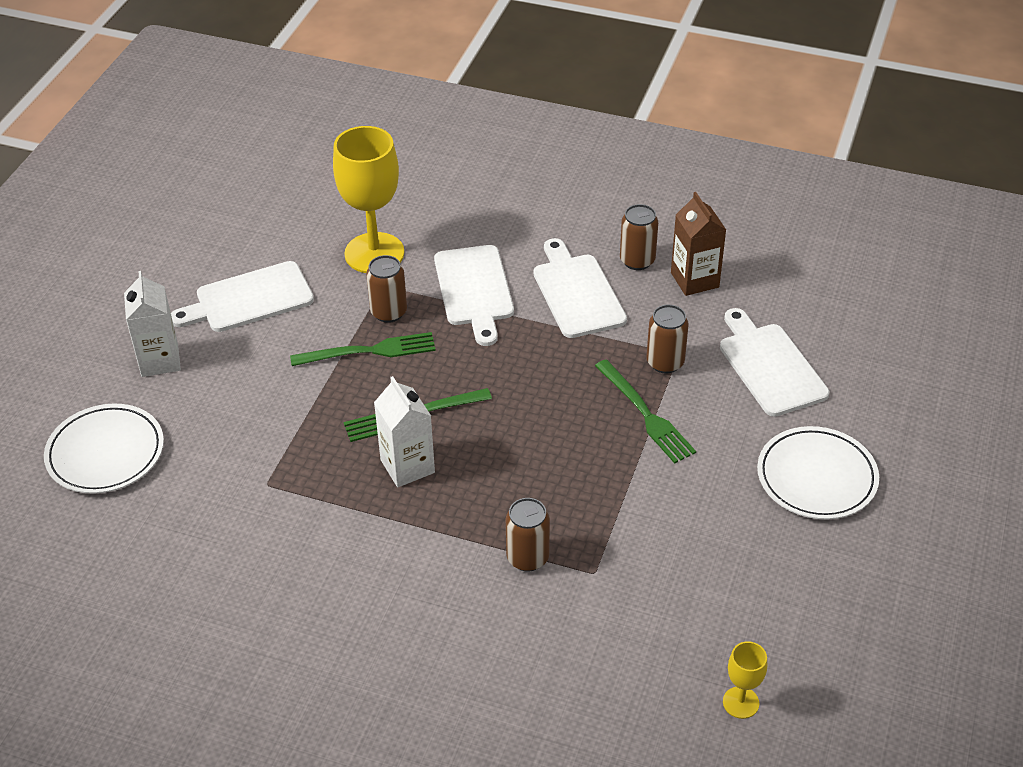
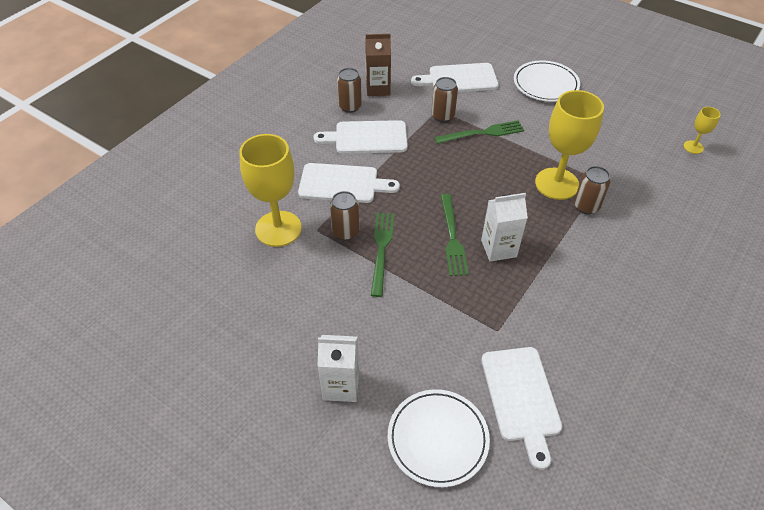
camera: 75 degrees left, 5 degrees up
white cutting board [171,261,314,332] -> white cutting board moved to [481,347,562,470]
none -> yellow goblet [535,90,604,200]

